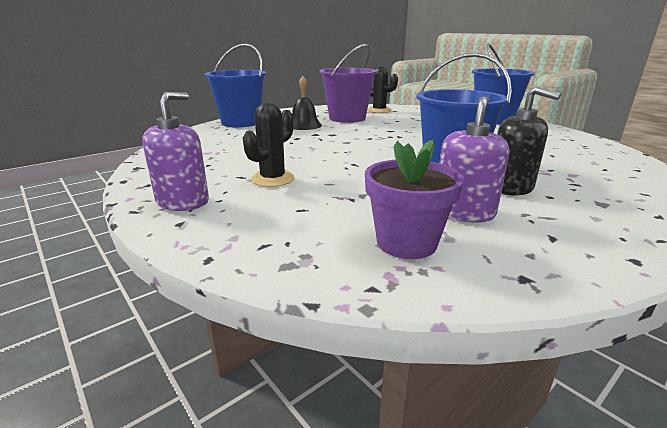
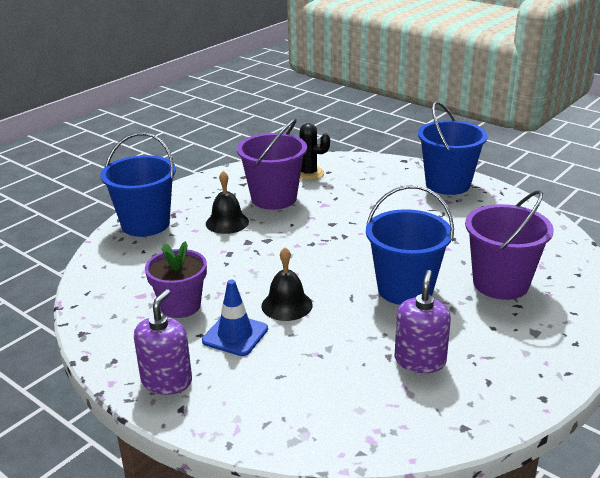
camera: 10 degrees left, 5 degrees up
black cactus [243,103,295,187] -> blue traffic cone [202,280,268,356]
purple flower pot [365,140,464,259] -> purple flower pot moved to [145,241,207,318]
black soap dispenser [497,86,561,196] -> none
none -> black bell [261,247,312,321]
none -> purple bucket [465,190,554,300]

